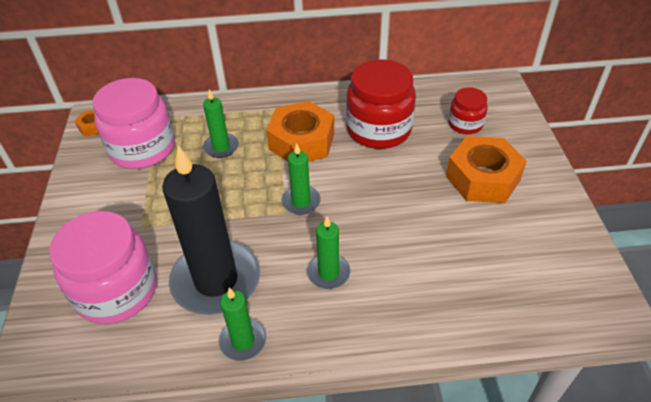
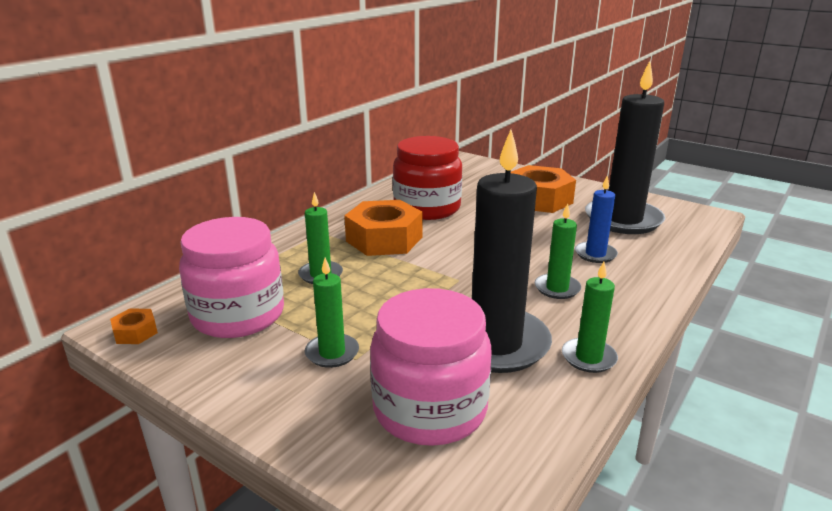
camera: 50 degrees left, 20 degrees down
green candle [282,143,321,215] -> green candle moved to [305,258,359,368]
red jar [448,87,488,134] -> none
none -> blue candle [575,175,618,263]
none -> black candle [585,61,665,234]

